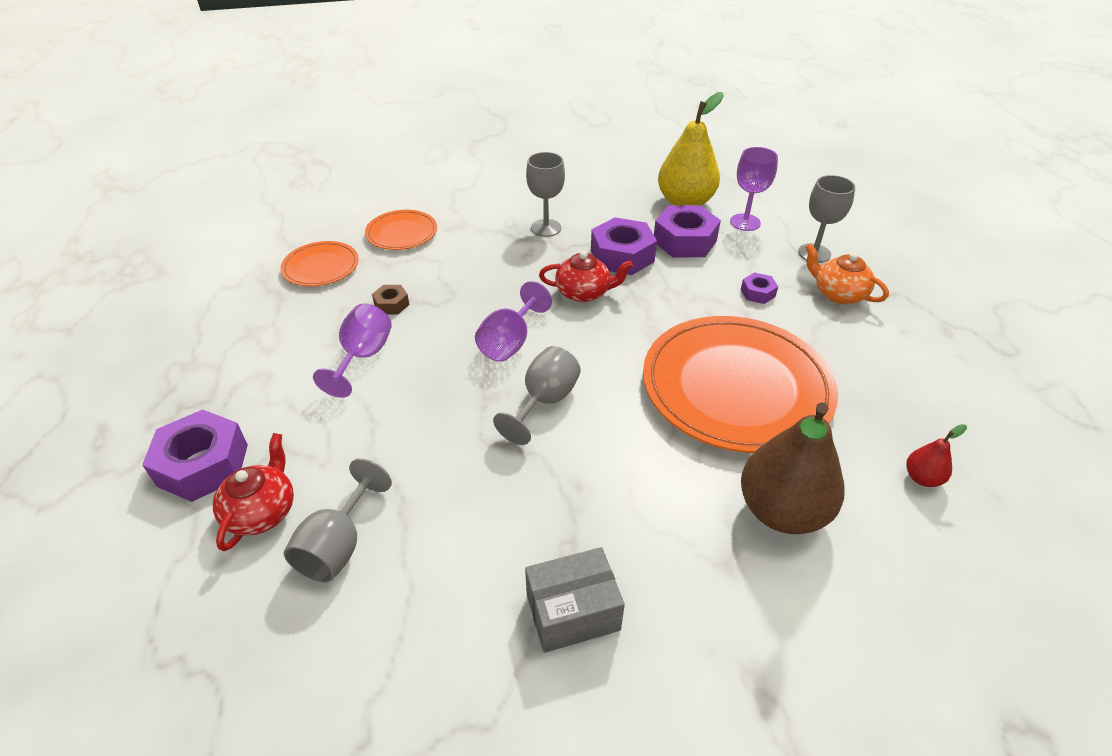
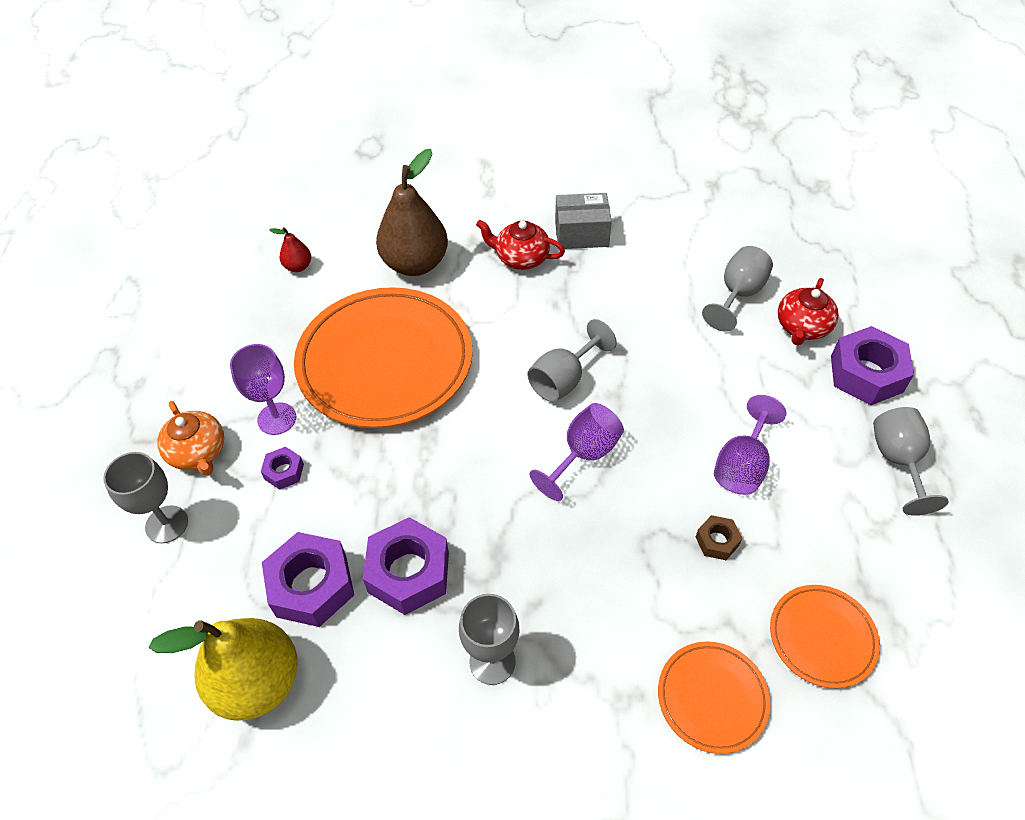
camera: 165 degrees left, 10 degrees up
red teapot [539,251,633,302] -> red teapot moved to [476,220,565,270]
purple goblet [730,147,778,231] -> purple goblet moved to [230,344,296,435]
none -> grey goblet [873,407,948,516]

